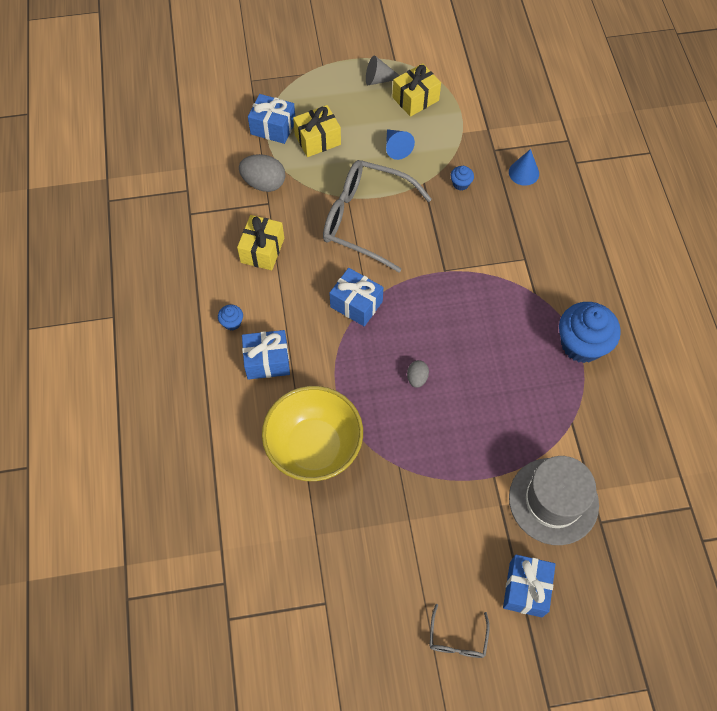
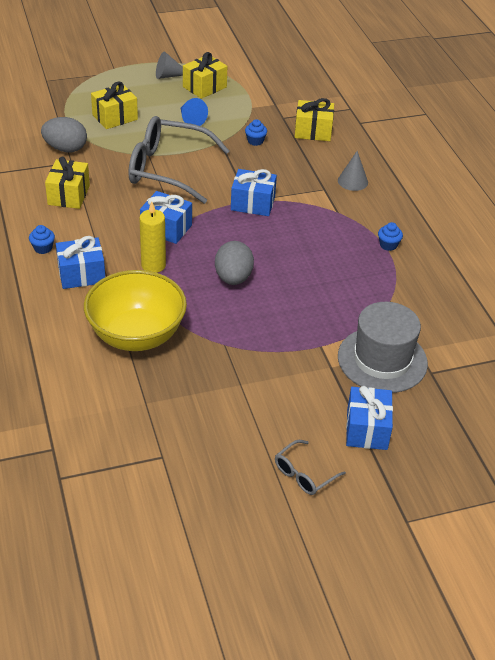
camera: 10 degrees left, 20 degrees down
blue gift [248,94,295,144] -> blue gift moved to [231,169,277,216]
grey egg [407,360,429,388] -> grey egg [215,241,254,285], size x1.82
grey glasses [429,604,490,658] -> grey glasses turned 45 degrees clockwise [275,440,346,495]
blue cone [509,149,539,186] -> yellow gift [295,98,334,141]
blue cupcake [559,302,621,363] -> blue cupcake [378,222,403,251], size x0.43
none -> yellow candle [139,202,166,273]
none -> grey cone [338,151,368,191]

